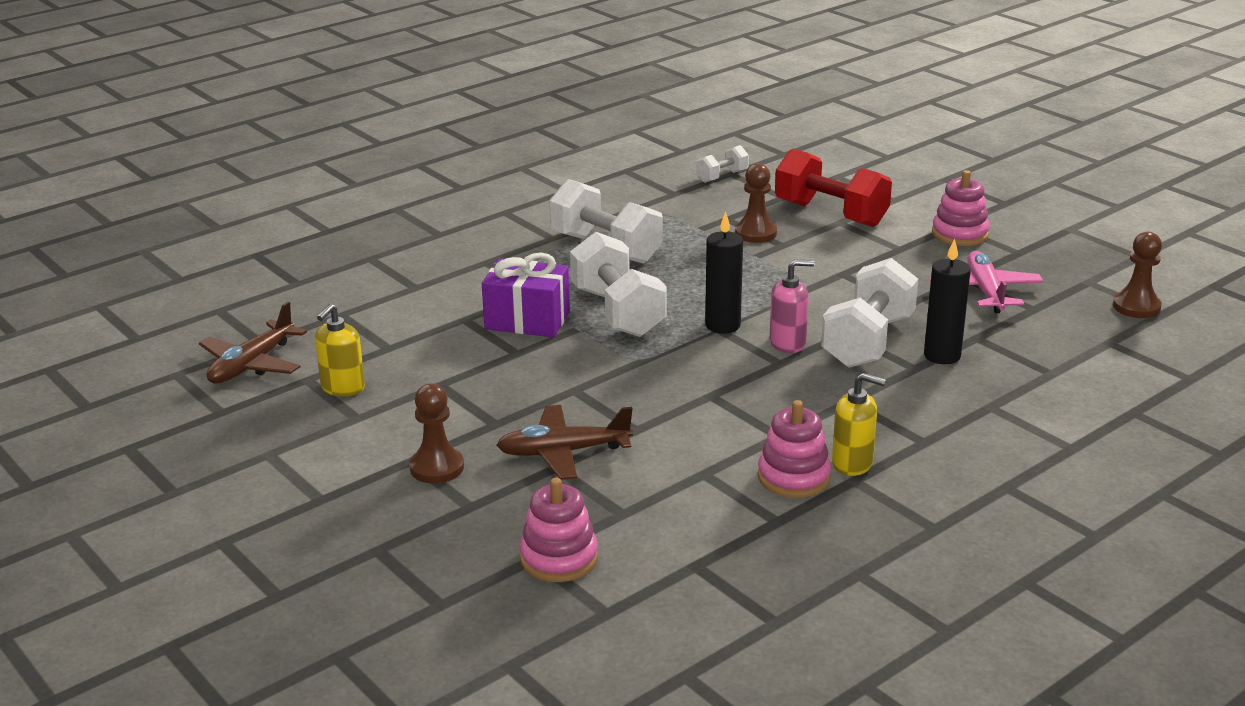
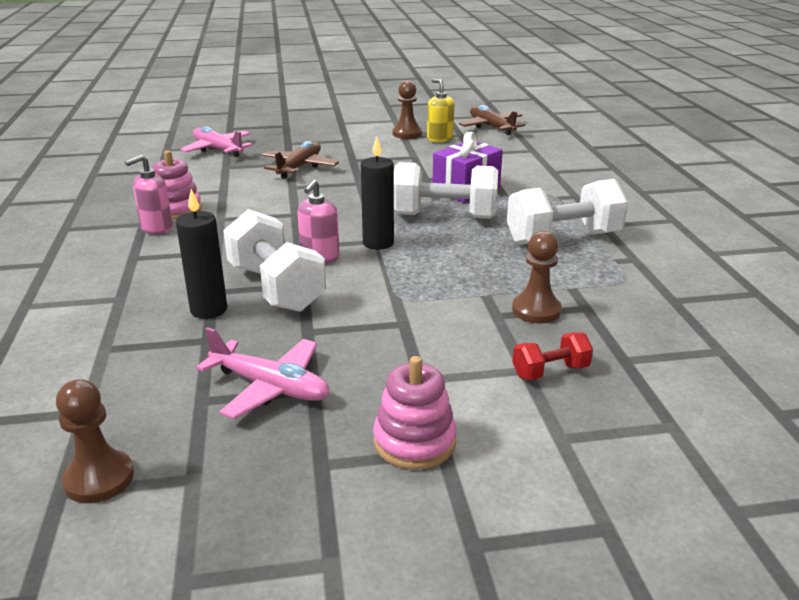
camera: 120 degrees right, 0 degrees up
brown pawn [409,383,464,484] -> brown pawn moved to [392,81,422,139]
pink stacking toy [519,478,598,582] -> pink plane [180,126,253,157]
white dumbbell [696,145,749,183] -> none
red dumbbell [775,149,892,227] -> red dumbbell [513,332,593,380], size x0.50
yellow soap dispenser [832,373,886,476] -> pink soap dispenser [125,155,173,235]

